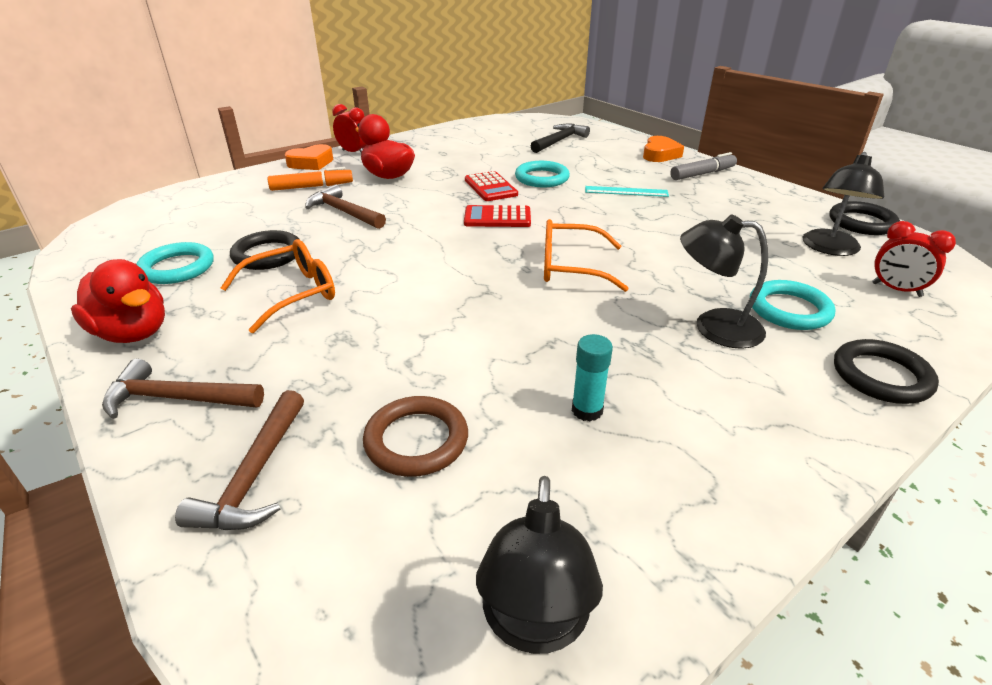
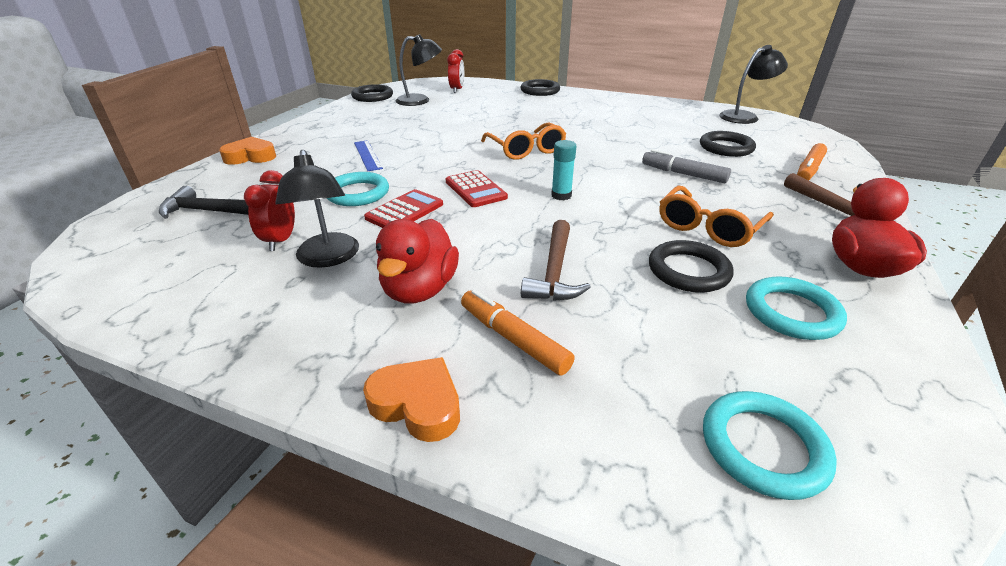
camera: 120 degrees left, 0 degrees up
brown hammer [175,390,304,530] -> orange marker [797,143,827,181]
orange glasses [221,239,335,333] -> orange glasses turned 75 degrees counterclockwise [659,185,774,247]
red clock [332,104,367,153] -> red clock moved to [244,170,295,251]
brown ring [363,396,468,477] -> black ring [700,131,756,157]
turquoise glue stick [572,334,613,422] -> turquoise glue stick moved to [551,140,576,200]
turquoise ruler [585,186,669,197] -> blue ruler [354,140,383,171]
grey marker [670,152,737,180] -> grey marker moved to [642,149,731,183]
black lamp [680,214,768,349] -> black lamp moved to [275,150,359,268]
turquoise ring [750,280,835,330] -> turquoise ring moved to [703,391,837,500]

